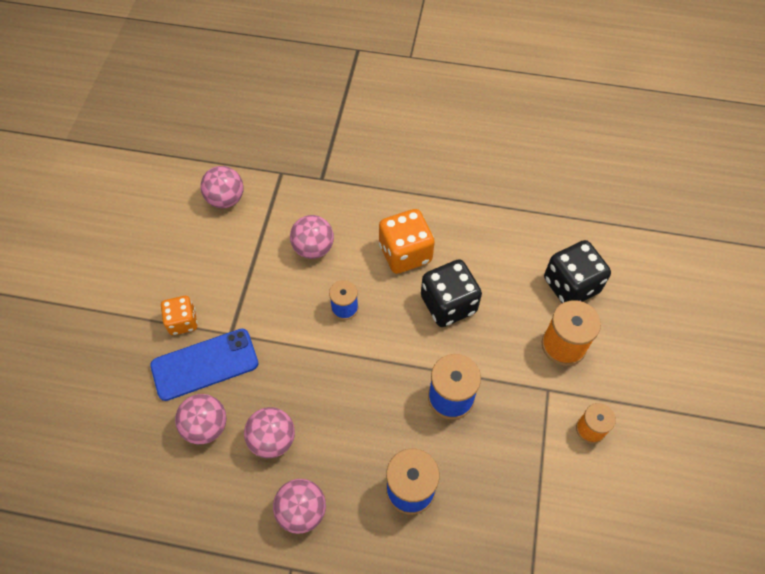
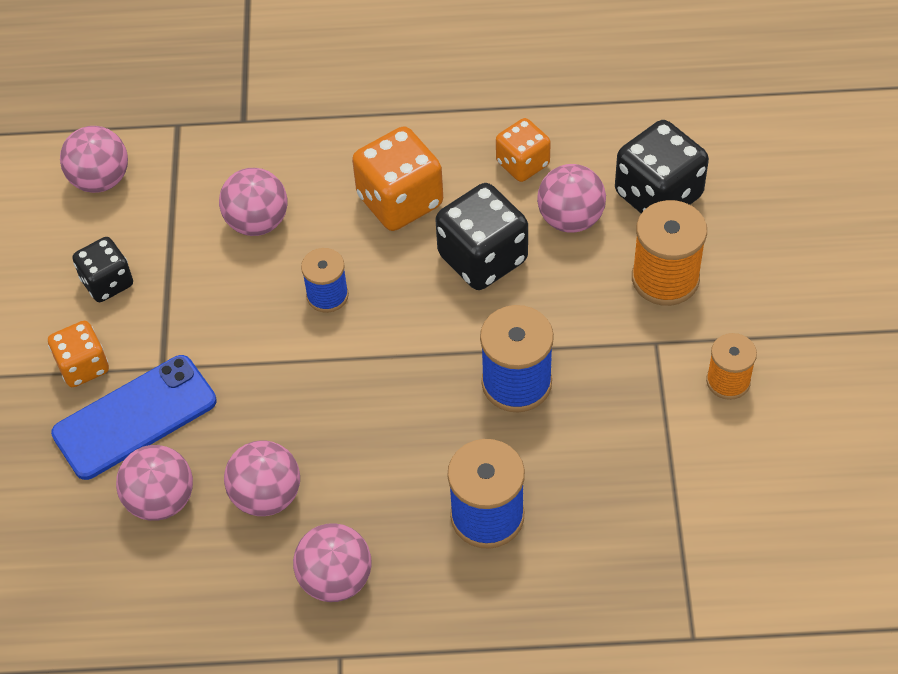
camera: 10 degrees left, 5 degrees down
none -> black dice [73,237,133,302]
none -> orange dice [496,118,551,182]
none -> pink ball [537,164,606,233]

